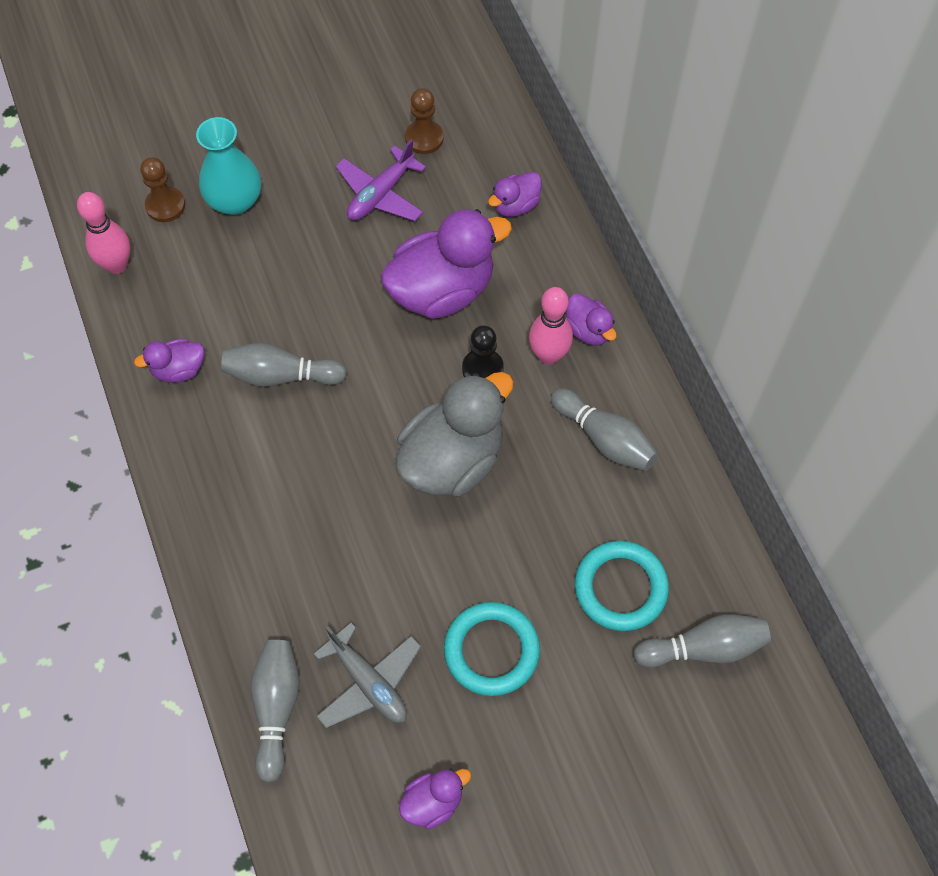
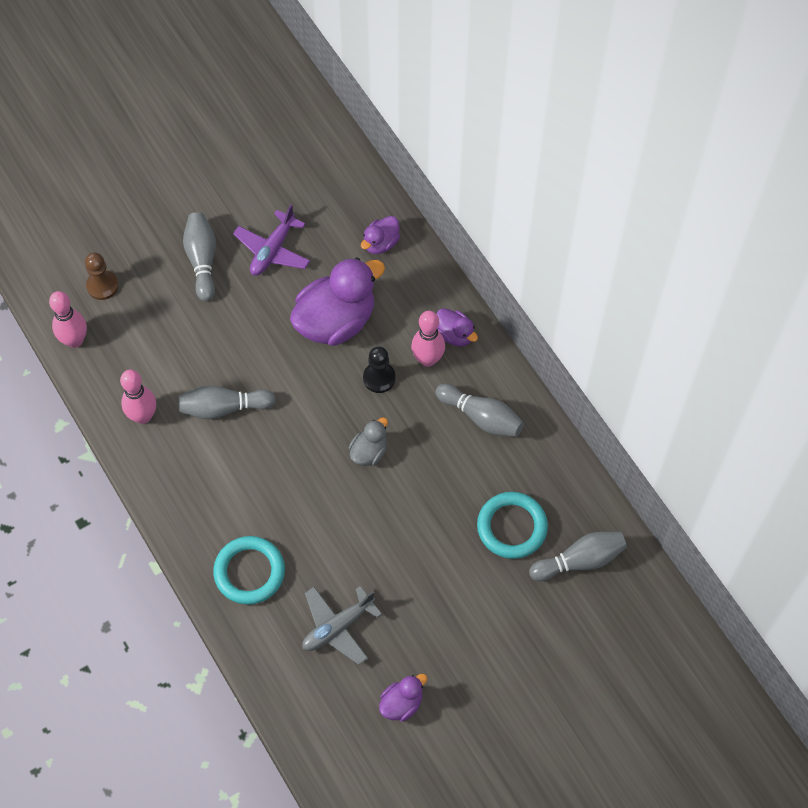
camera: 10 degrees left, 0 degrees up
purple duck [134,339,204,382] -> pink bowling pin [120,370,156,424]
turquoise vase [196,117,261,215] -> none
grey bowling pin [251,640,300,783] -> grey bowling pin moved to [183,212,216,301]
grey plane [314,622,421,728] -> grey plane turned 105 degrees clockwise [302,586,382,665]
grey duck [395,372,514,497] -> grey duck [349,417,388,466], size x0.49
brown pawn [405,88,443,154] -> none
turquoise ring [444,602,540,696] -> turquoise ring moved to [213,536,285,605]

